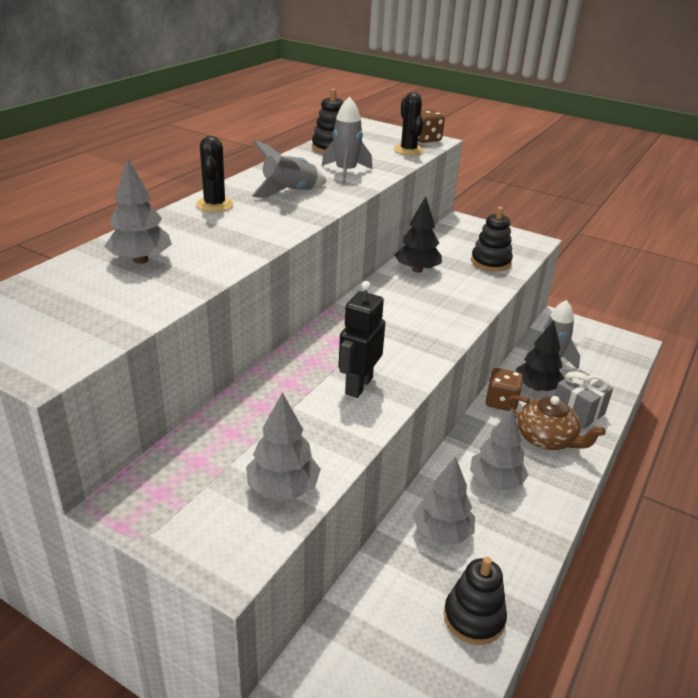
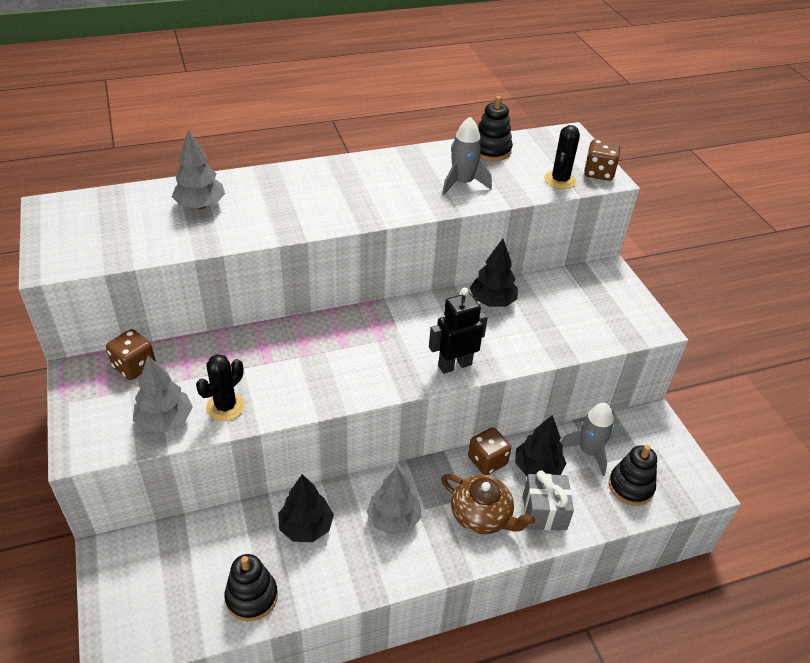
camera: 40 degrees right, 10 degrees up
black cactus [196,136,233,212] -> black cactus moved to [196,354,245,421]
grey rocket [252,140,327,198] -> none
black robot [338,281,385,398] -> black robot moved to [429,288,488,374]
grey tree [413,457,475,544] -> black tree [278,474,334,542]
black stacking toy [471,207,513,271] -> black stacking toy moved to [609,445,657,506]
brown teapot [506,395,606,450] -> brown teapot turned 45 degrees counterclockwise [441,474,535,534]
none -> brown dice [106,329,156,380]

